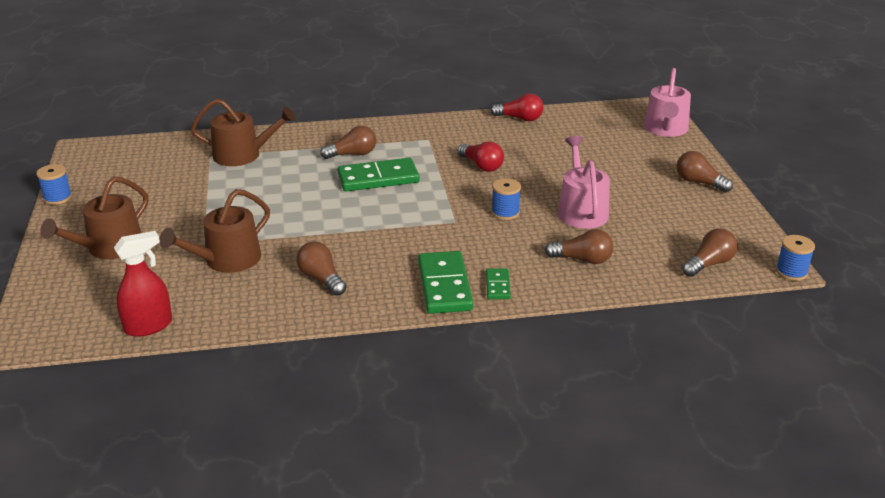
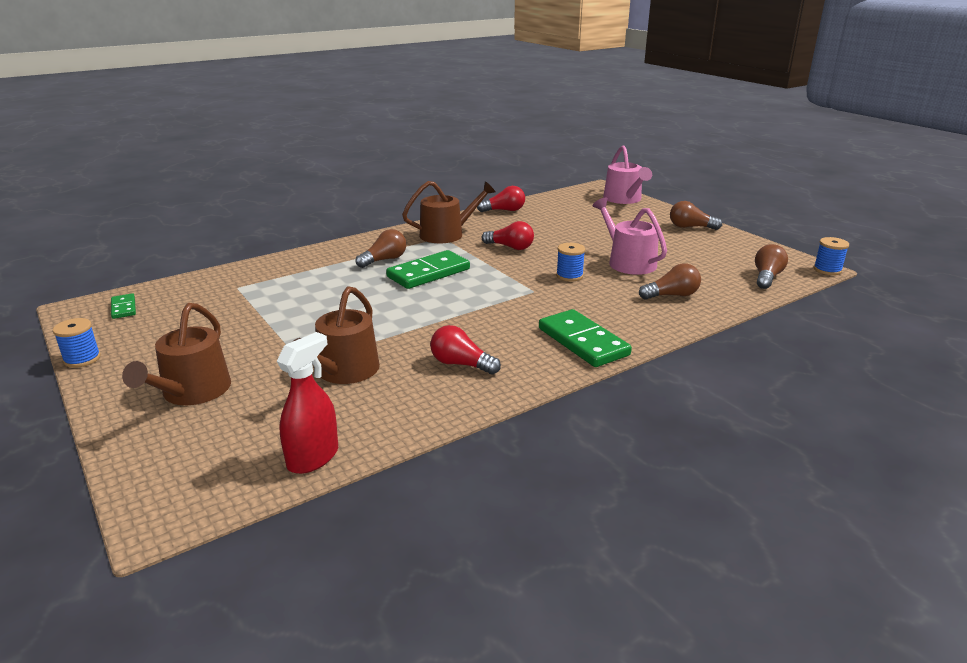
camera: 25 degrees left, 5 degrees down
brown watering can [191,99,296,166] -> brown watering can moved to [402,181,496,243]
brown light bulb [296,241,346,296] -> red light bulb [430,325,501,374]
green domino [486,268,511,299] -> green domino moved to [111,293,136,319]

